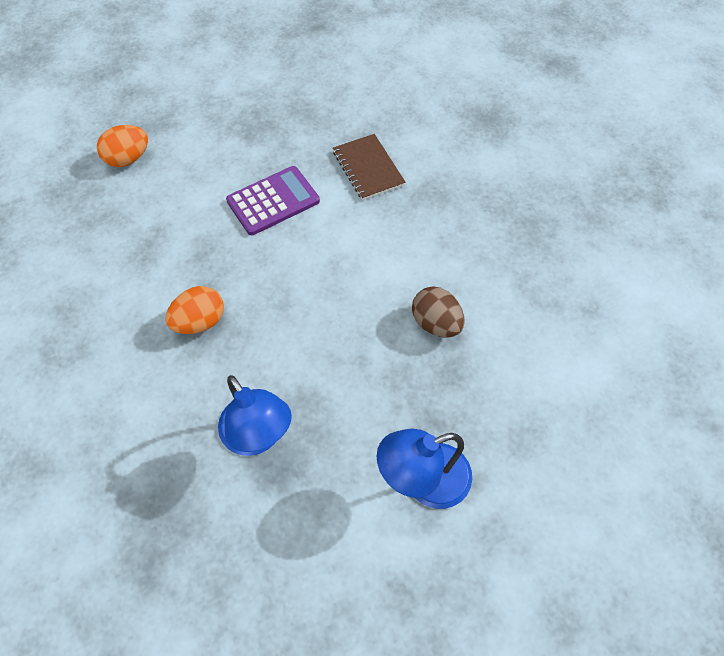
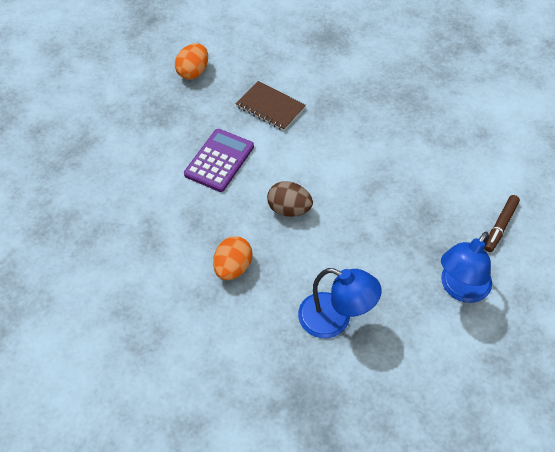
camera: 30 degrees left, 5 degrees down
orange egg [97,125,148,167] -> orange egg moved to [175,43,208,80]
brown egg [412,287,464,338] -> brown egg moved to [267,181,313,217]
none -> brown marker [485,195,520,252]

